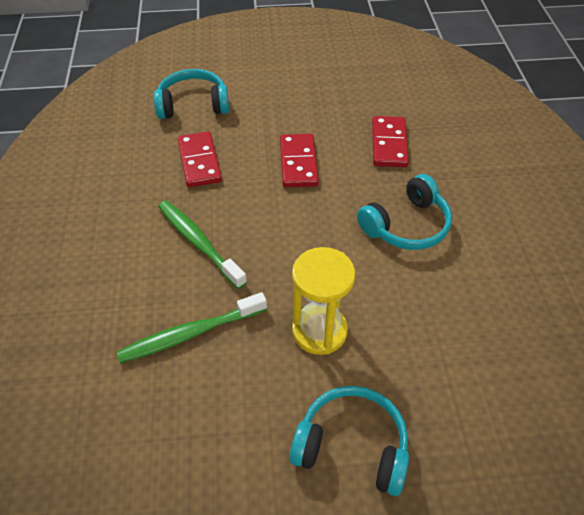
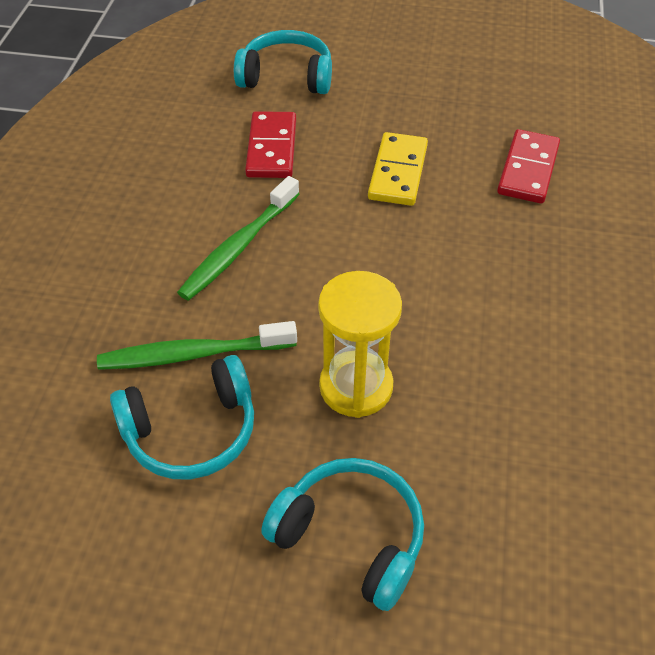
camera: 15 degrees right, 0 degrees up
green toothbrush [158,200,247,289] -> green toothbrush turned 120 degrees counterclockwise [177,176,299,301]
red domino [280,134,319,188] -> yellow domino [368,132,428,206]
turquoise headphones [357,174,452,250] -> turquoise headphones moved to [110,355,254,479]

